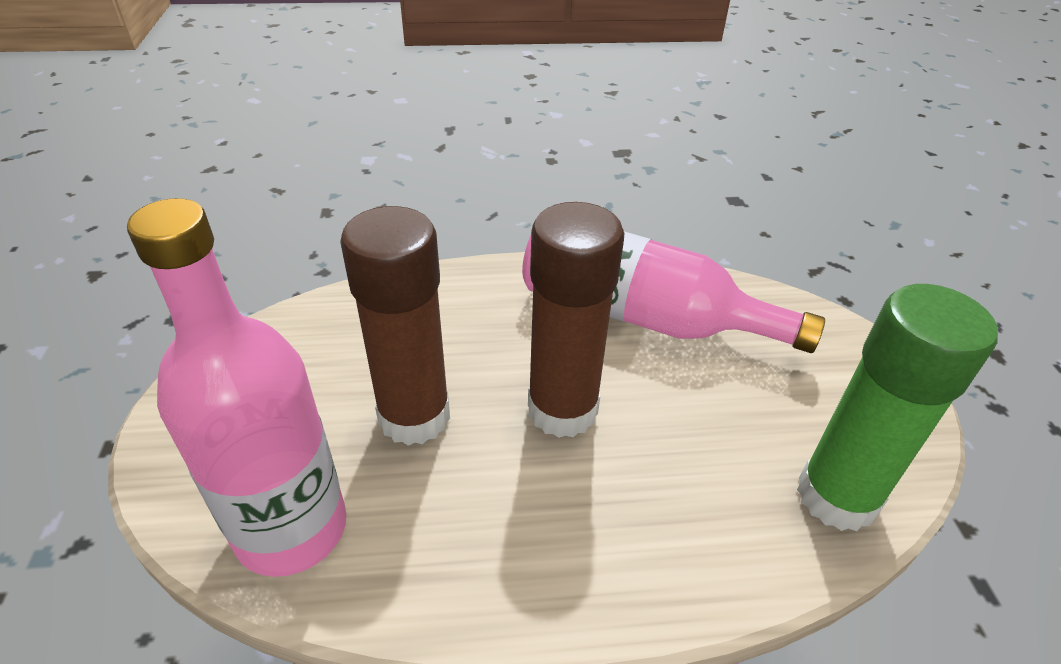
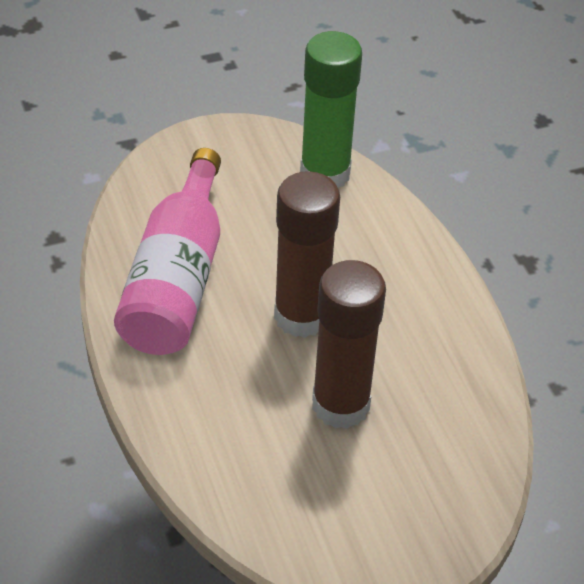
camera: 105 degrees left, 5 degrees up
pink bottle [127,198,346,577] -> none

